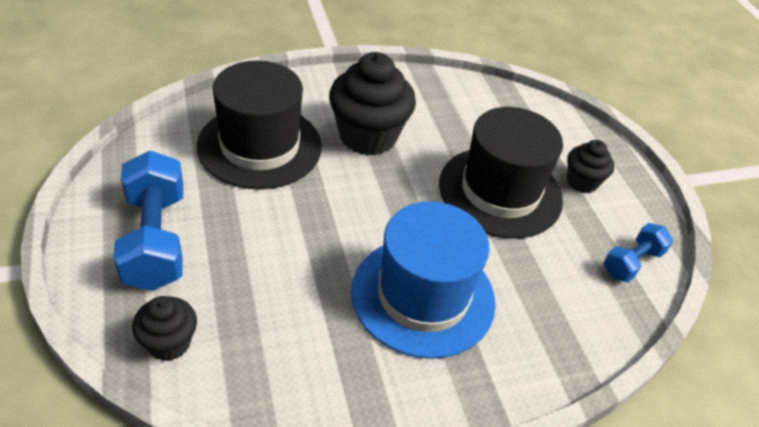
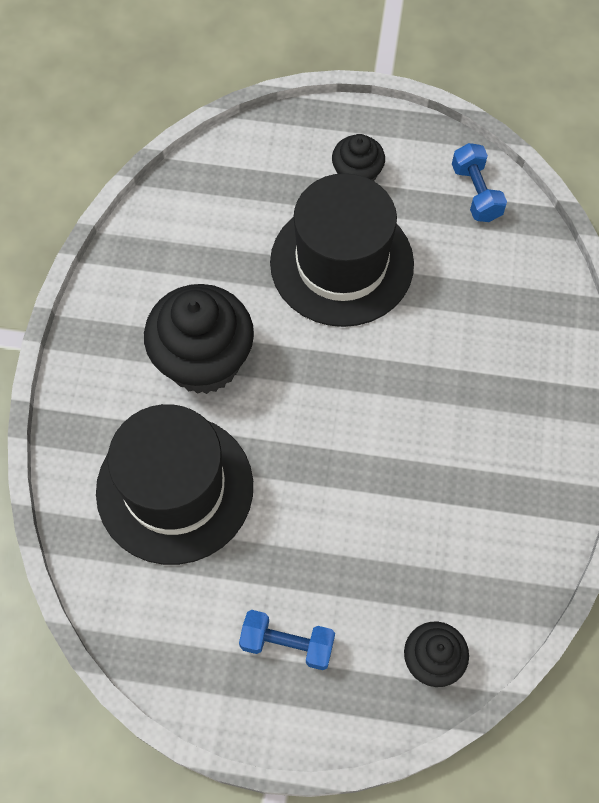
camera: 60 degrees left, 20 degrees up
blue dumbbell [113,151,183,291] -> blue dumbbell [239,610,335,670], size x0.57
blue hat [351,201,496,359] -> none

